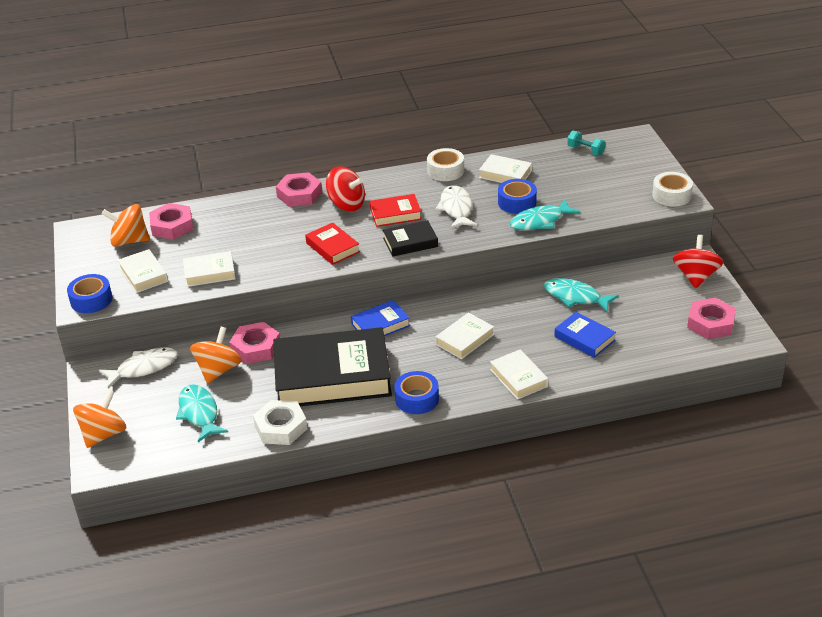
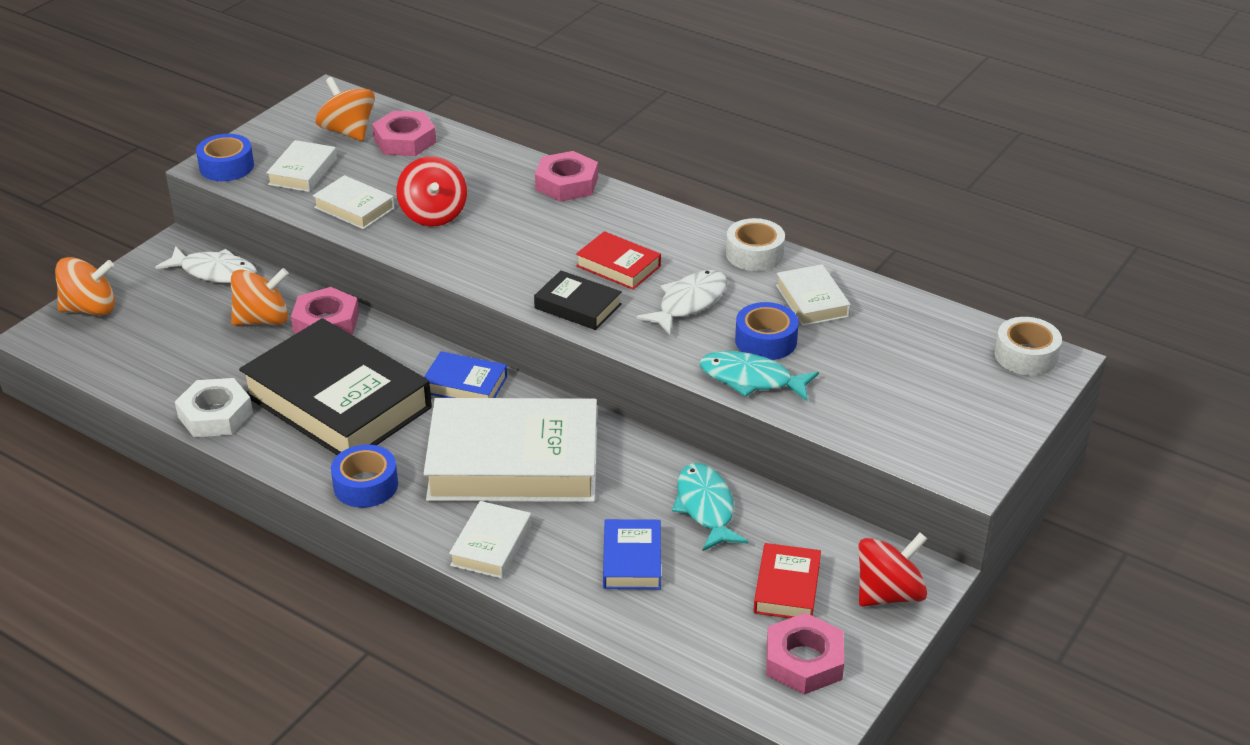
camera: 45 degrees right, 0 degrees up
turquoise fish [176,384,228,442] -> none
red book [305,222,360,265] -> red book moved to [754,543,821,618]
red spinning top [326,167,365,211] -> red spinning top moved to [396,156,467,226]
white book [435,312,494,359] -> white book [423,398,597,502], size x2.18
turquoise dumbbell [567,131,605,156] -> none
white tape [652,172,693,207] -> white tape moved to [995,317,1062,376]

